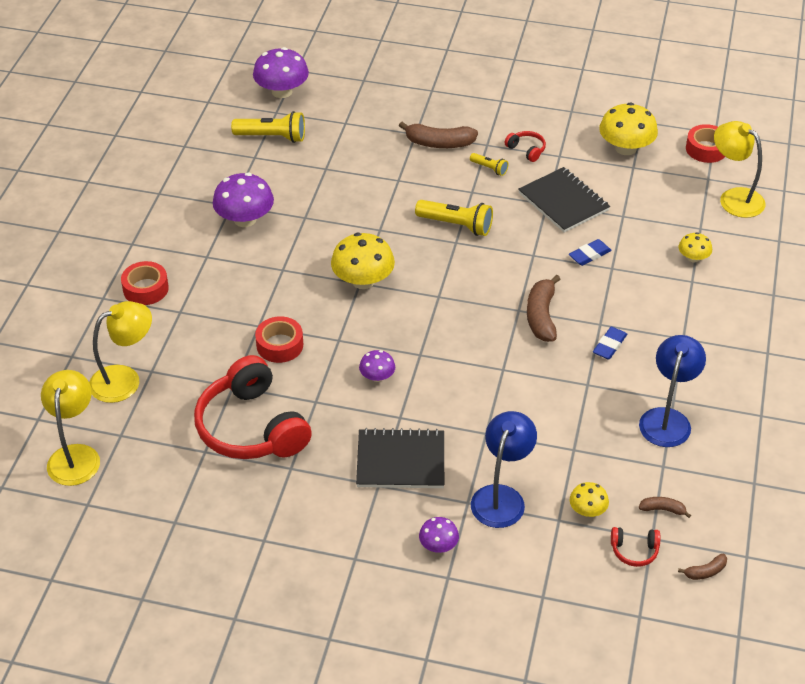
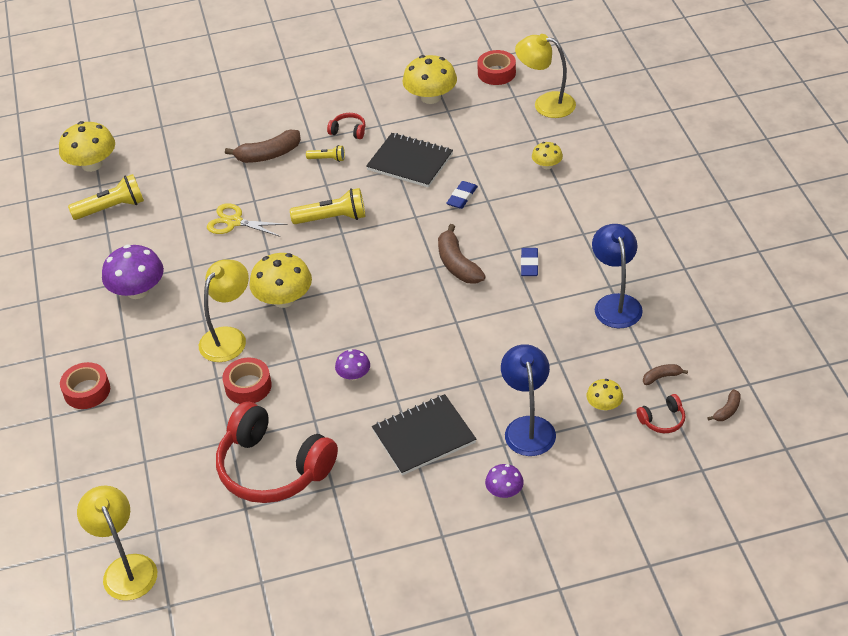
camera: 25 degrees left, 0 degrees up
yellow lamp [89,301,152,403] -> yellow lamp moved to [199,260,249,362]
purple mushroom [253,47,309,98] -> yellow mushroom [59,121,115,172]
none -> yellow scissors [207,203,288,237]

